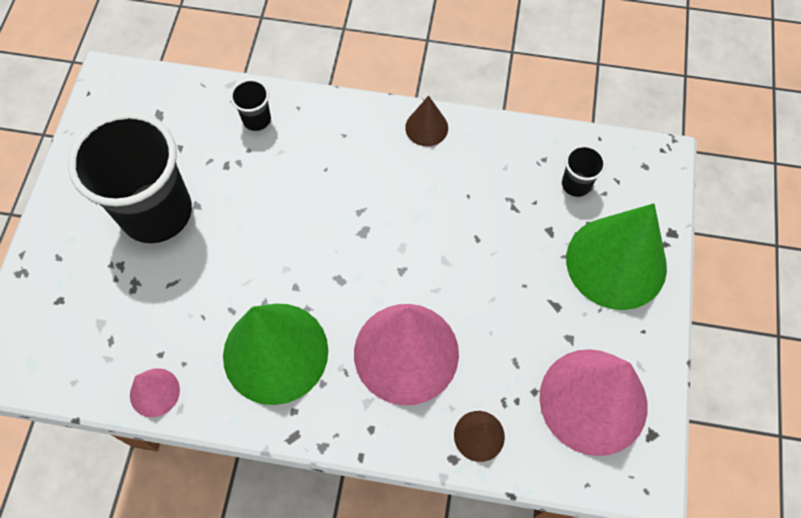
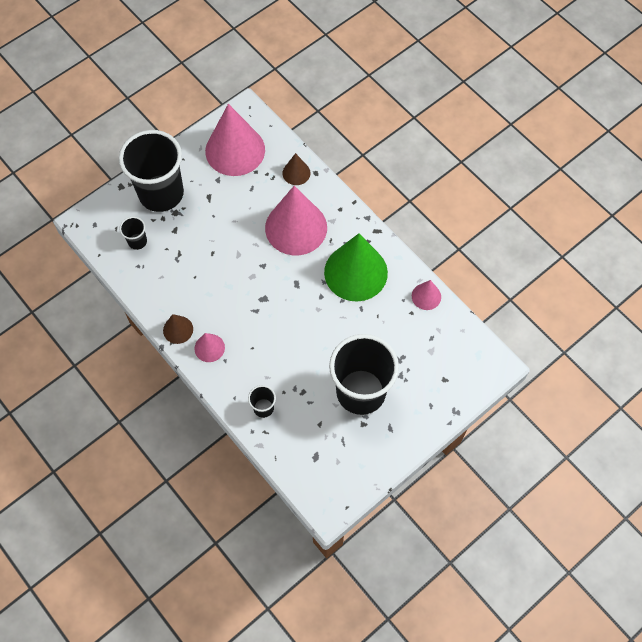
camera: 140 degrees left, 0 degrees up
green cone [566,203,667,310] -> black cup [119,130,184,212]
none -> pink cone [194,333,225,362]

